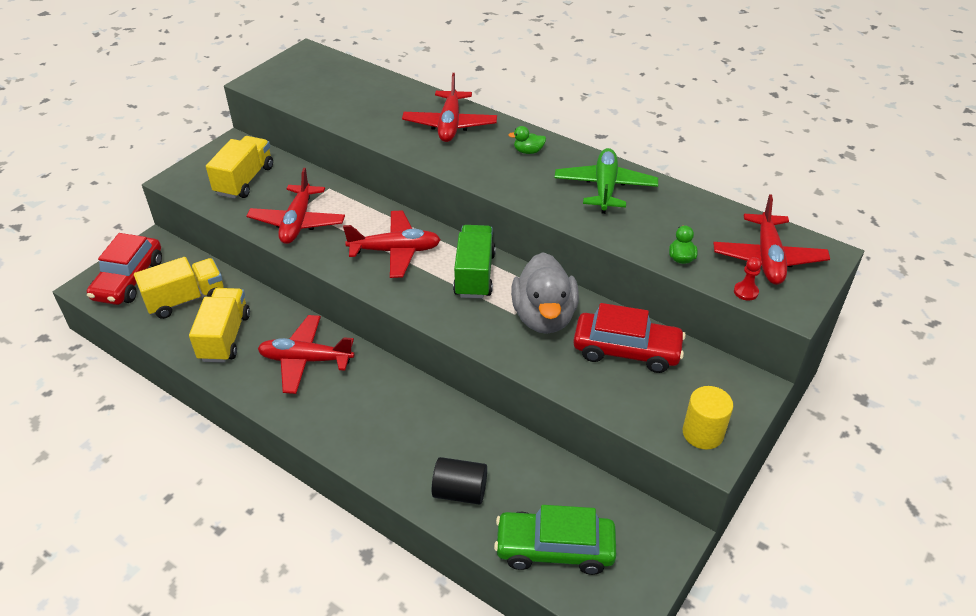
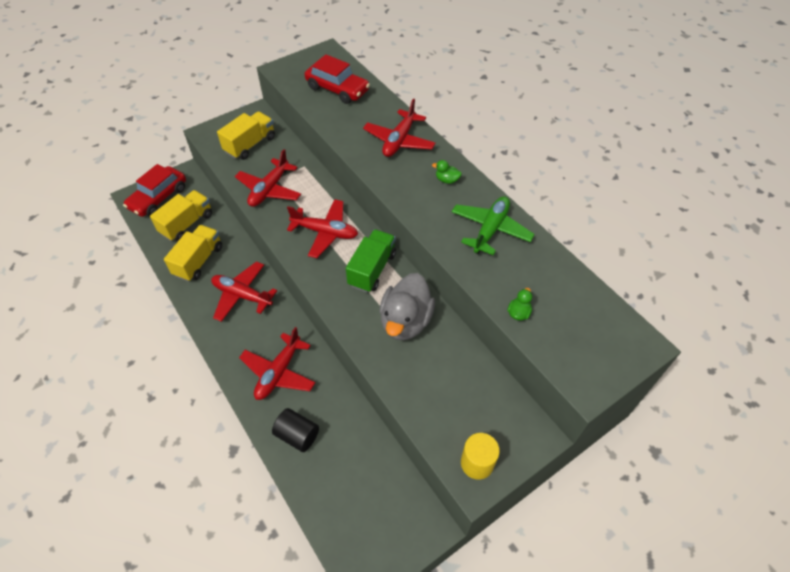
camera: 20 degrees right, 10 degrees up
yellow truck [134,257,224,319] -> yellow truck turned 45 degrees counterclockwise [150,190,212,241]
green car [494,505,616,575] -> none
red car [573,303,686,373] -> red car moved to [305,54,370,104]
red plane [713,194,830,285] -> red plane moved to [239,327,316,400]
red pawn [734,257,761,301] -> none

